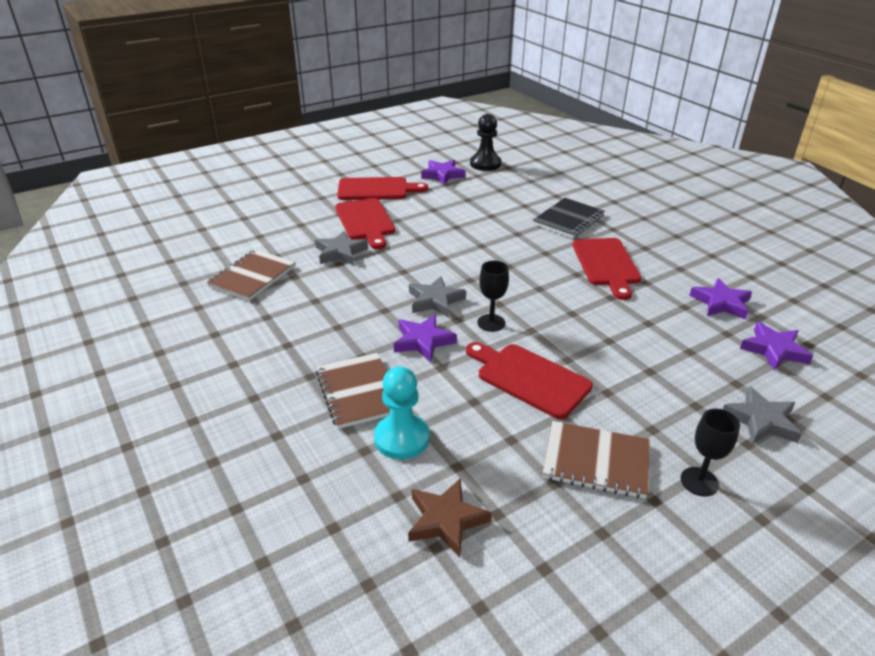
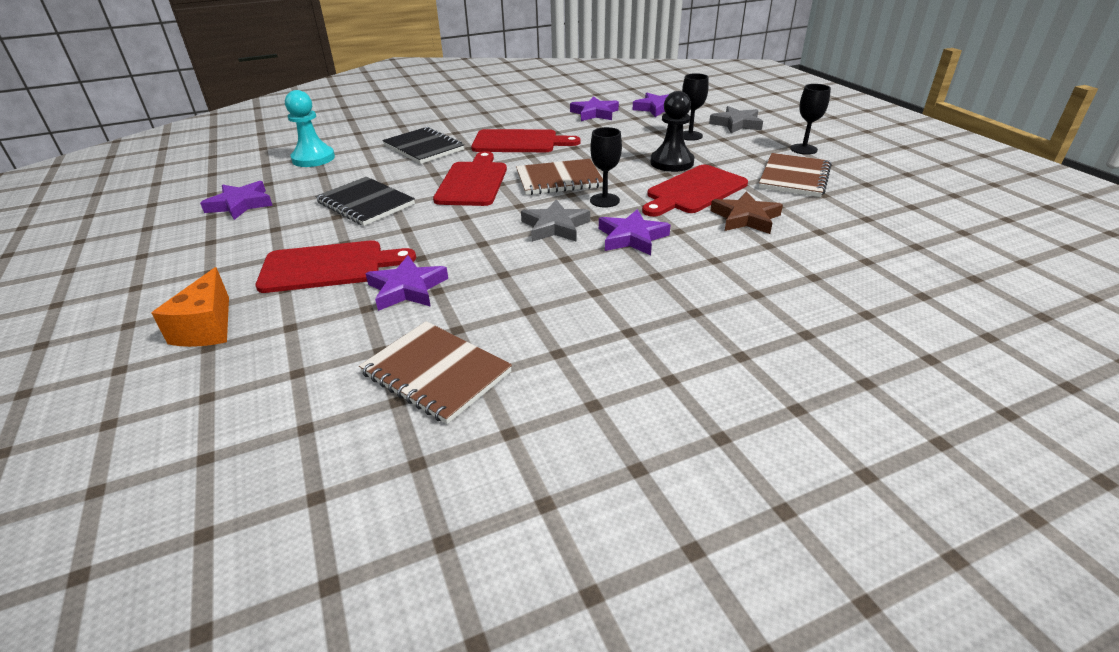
camera: 80 degrees left, 0 degrees up
grey star [315,231,368,265] -> purple star [365,255,448,311]
brown notebook [315,353,390,429] -> brown notebook moved to [516,159,603,195]
red cutting board [337,177,428,200] -> red cutting board moved to [433,151,507,206]
turquoise pawn [374,366,429,459] -> turquoise pawn moved to [285,90,335,167]
brown star [408,478,492,557] -> brown star moved to [710,191,783,234]
black pawn [470,114,501,171] -> black pawn moved to [650,91,694,172]
none -> orange cheese [152,267,229,347]
none -> black notebook [315,177,415,226]
none -> black goblet [682,73,709,141]

